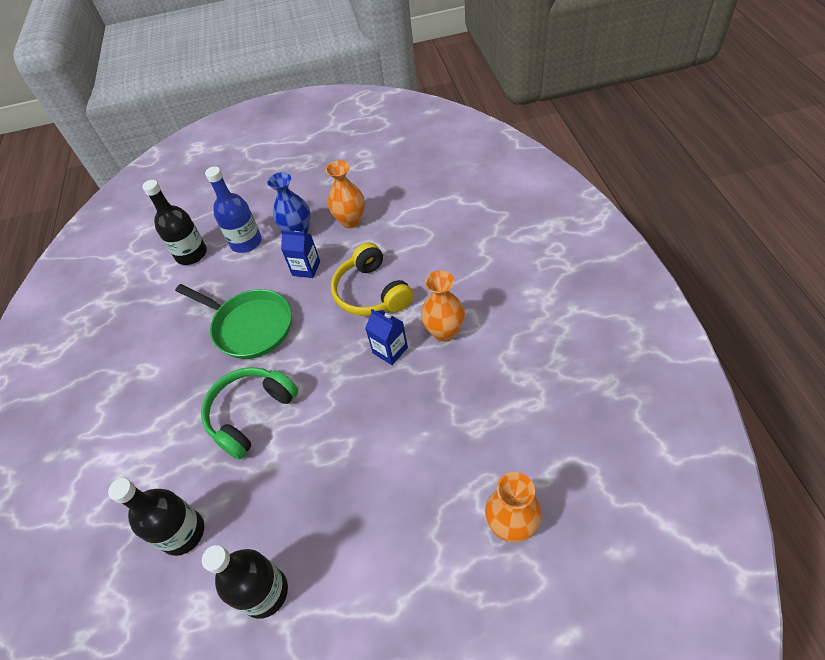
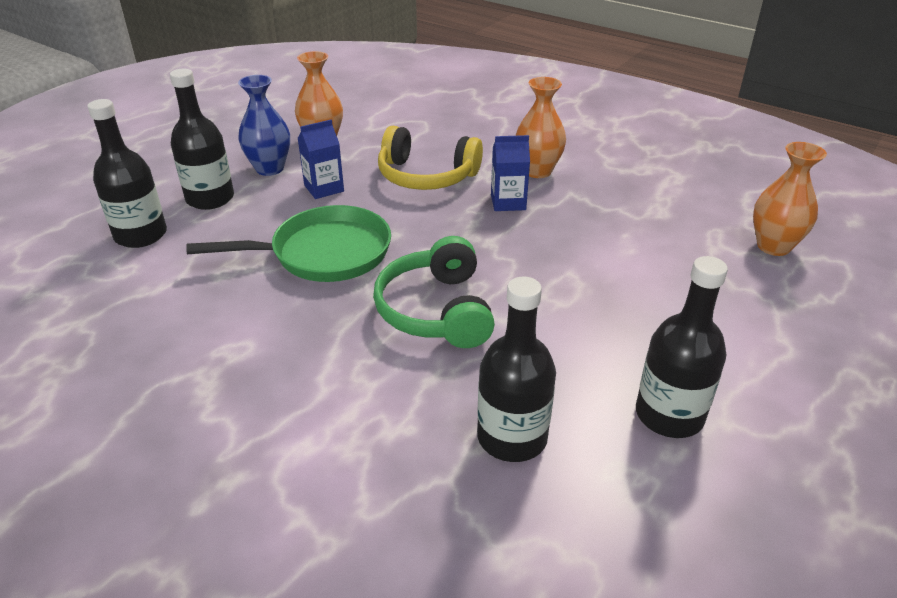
camera: 50 degrees left, 15 degrees down
blue bottle [205,167,262,253] -> black bottle [170,69,234,210]

